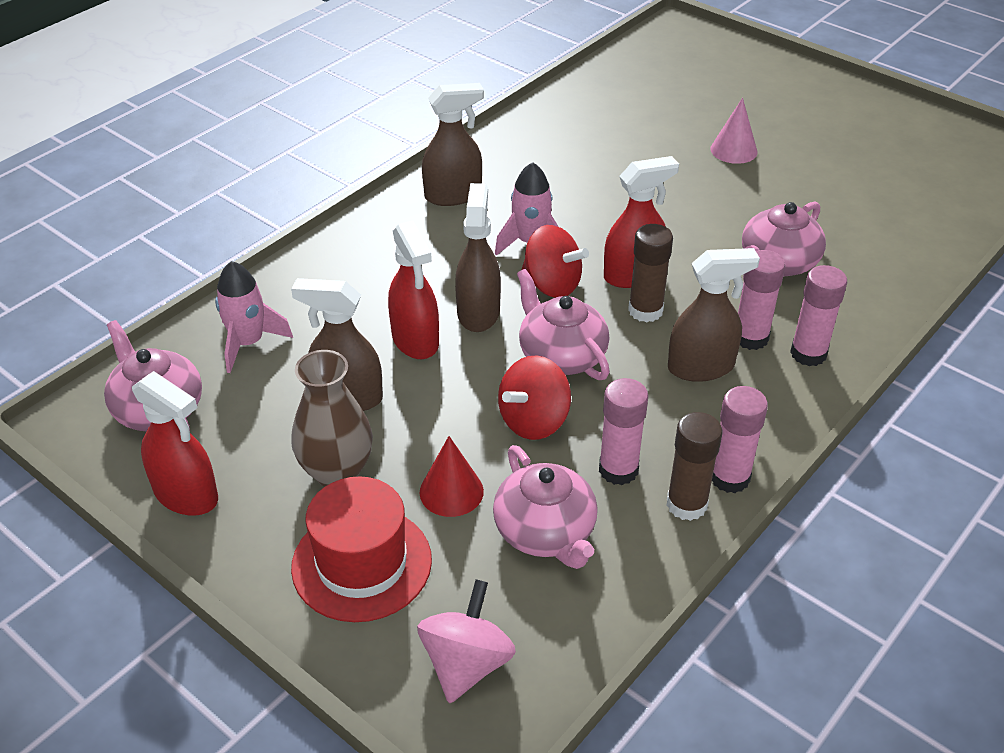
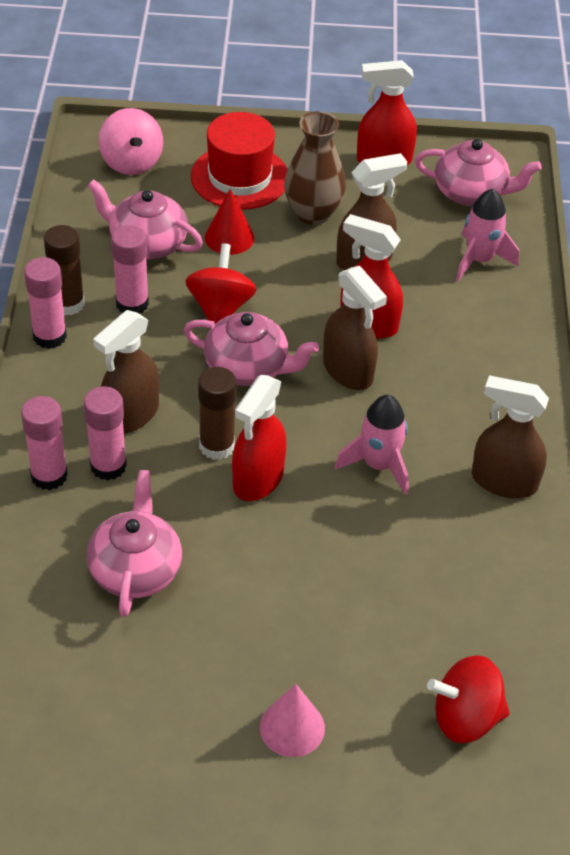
camera: 140 degrees right, 5 degrees up
brown spray bottle [422,83,484,206] -> brown spray bottle turned 75 degrees clockwise [472,375,549,498]
red spinning top [522,225,589,298] -> red spinning top moved to [427,655,510,743]

